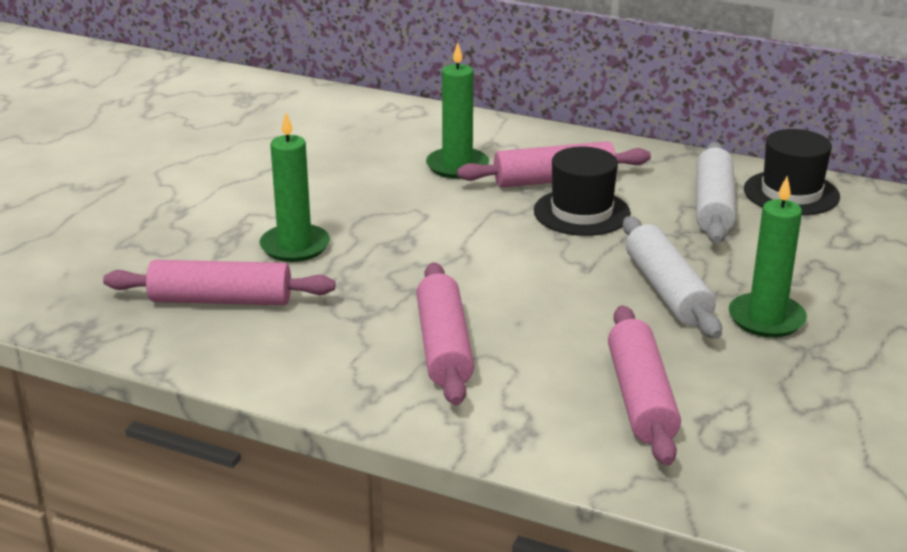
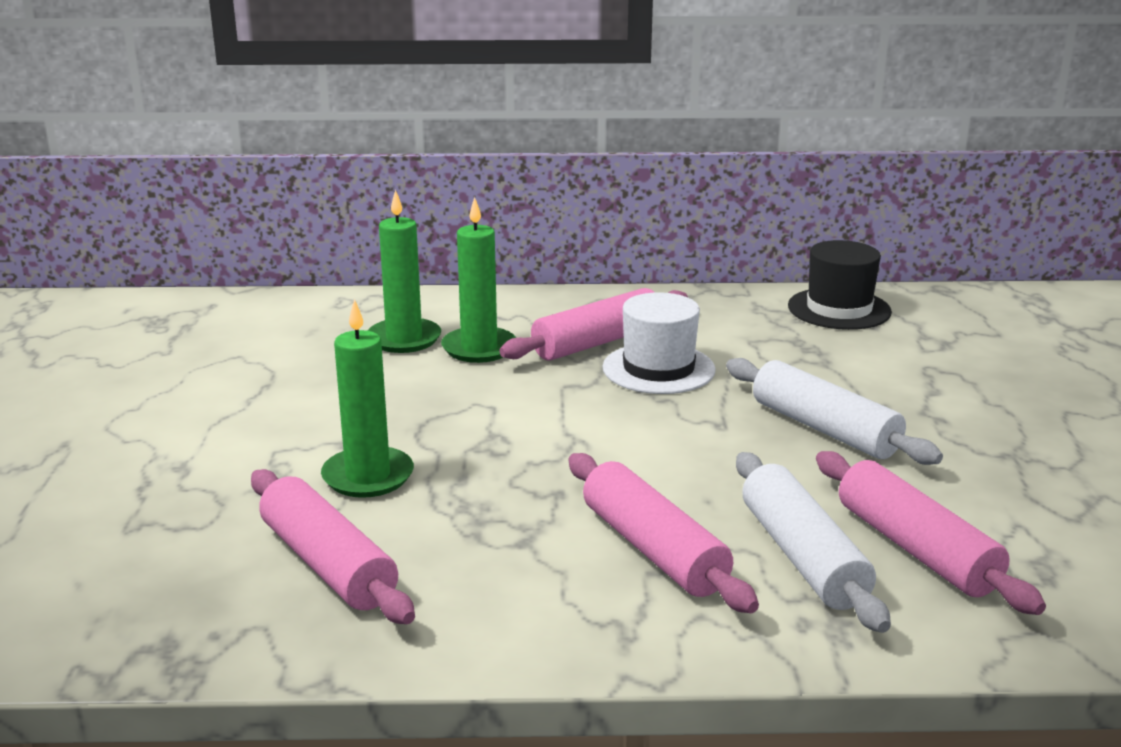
camera: 25 degrees left, 5 degrees down
pink rolling pin [103,260,335,305] -> pink rolling pin turned 75 degrees clockwise [251,469,415,624]
black hat [534,147,631,236] -> white hat [603,292,716,394]
white rolling pin [696,142,736,244] -> white rolling pin moved to [736,452,891,633]
green candle [729,176,807,337] -> green candle moved to [368,189,441,353]

